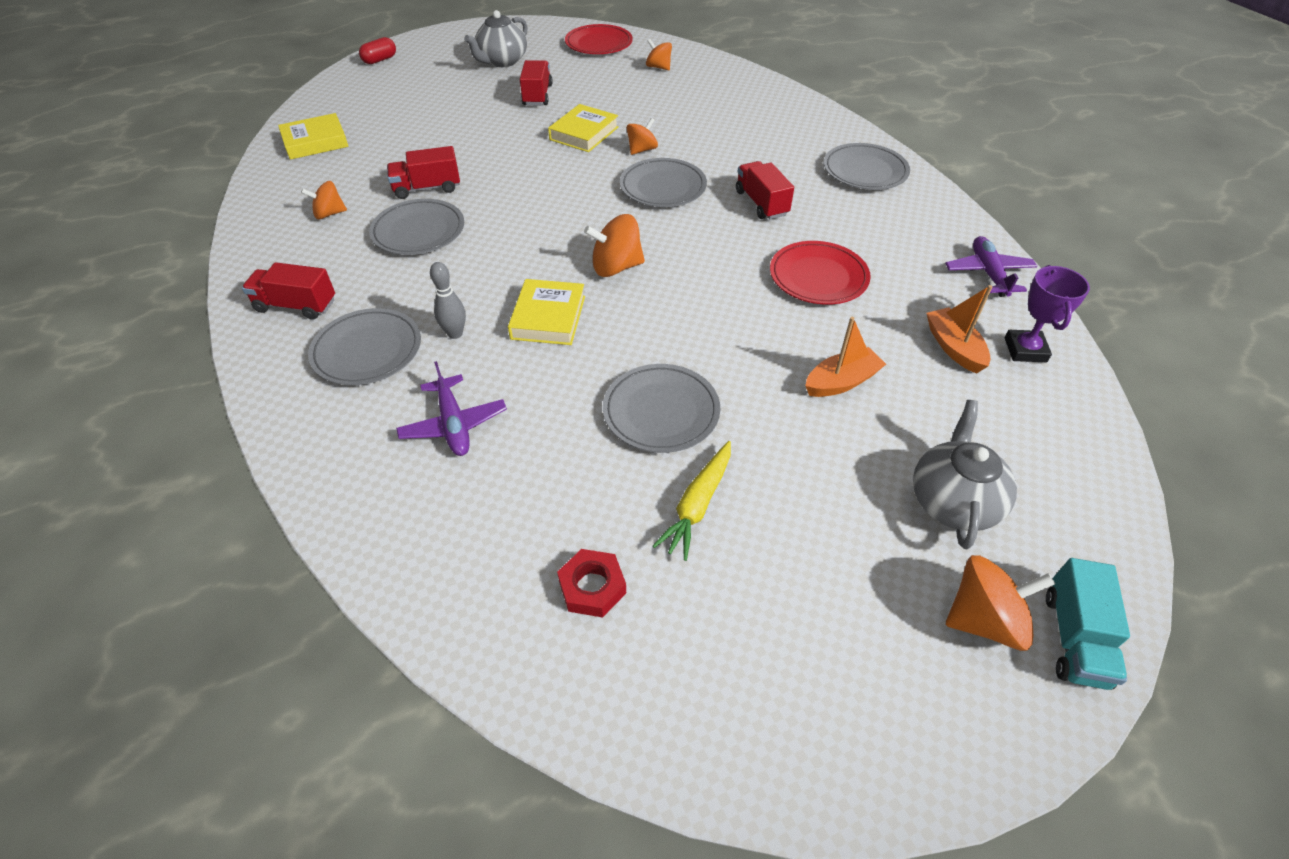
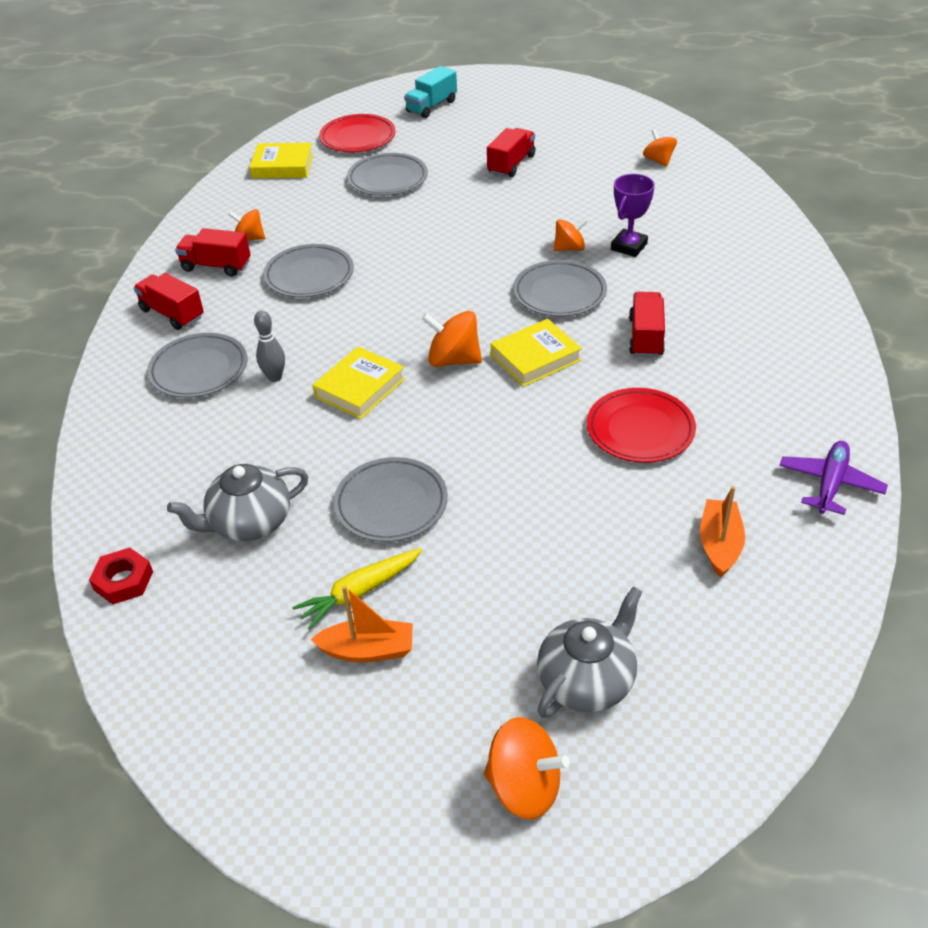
camera: 30 degrees right, 5 degrees down
red capsule [359,37,396,64] -> none
red truck [387,146,460,199] -> red truck moved to [175,228,251,277]
purple plane [396,361,507,456] -> none
grey teapot [464,10,528,67] -> grey teapot moved to [167,464,309,541]
yellow book [548,104,618,152] -> yellow book moved to [491,319,582,387]
red nut [557,549,626,618] -> red nut moved to [89,548,153,605]
red plate [565,24,633,54] -> red plate moved to [319,114,396,152]
orange boat [805,317,886,397] -> orange boat moved to [310,585,413,662]
grey plate [824,143,910,190] -> grey plate moved to [347,153,428,196]
purple trophy [1005,265,1090,362] -> purple trophy moved to [611,174,655,257]
turquoise truck [1046,558,1130,690] -> turquoise truck moved to [404,66,457,118]

